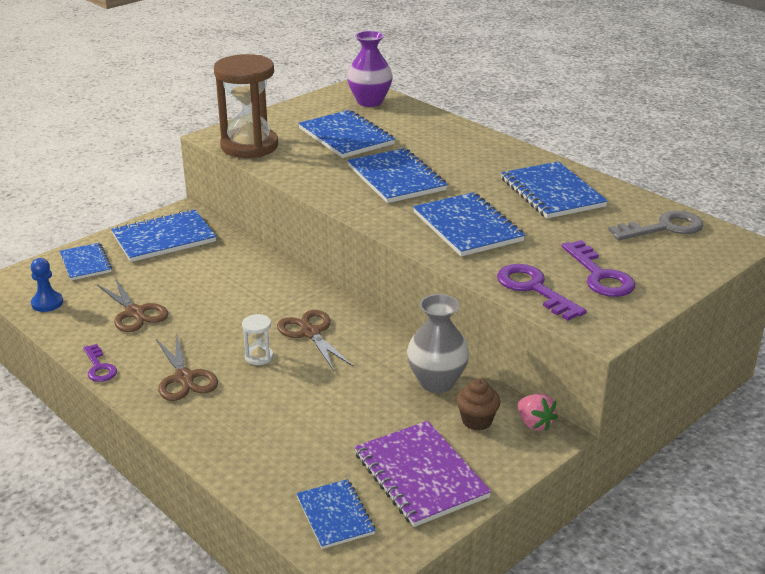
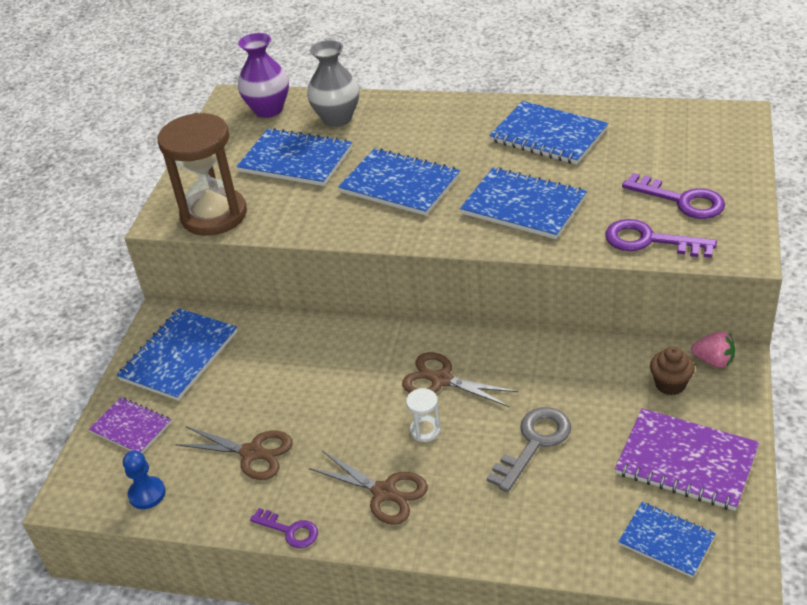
camera: 30 degrees left, 10 degrees up
blue notebook [60,243,112,280] -> purple notebook [89,397,171,453]
grey vase [407,294,469,393] -> grey vase moved to [307,40,359,127]
grey key [608,211,704,240] -> grey key moved to [487,407,571,492]

